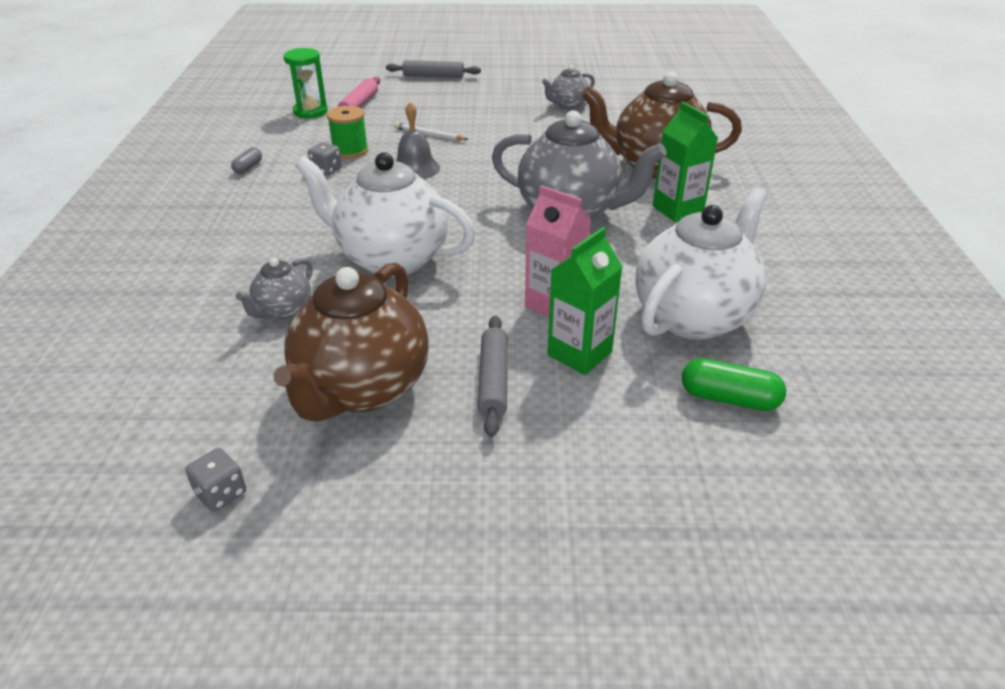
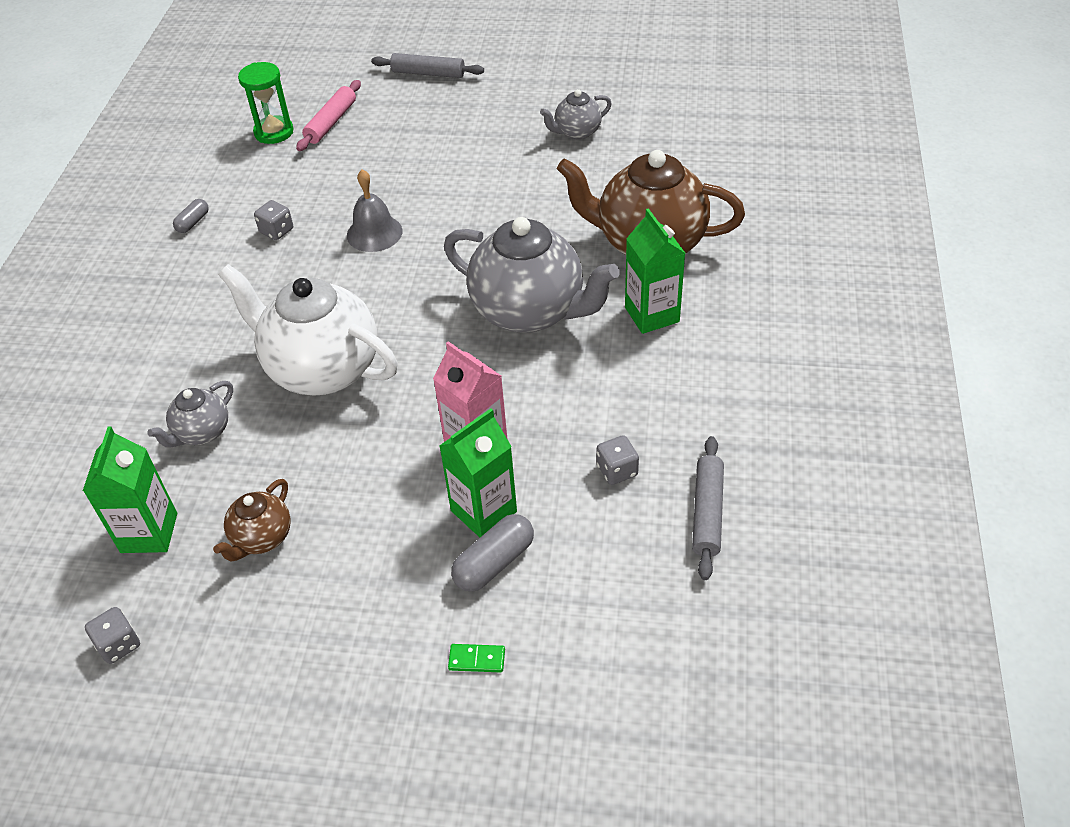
camera: 10 degrees right, 10 degrees up
brown teapot [273,263,429,422] -> brown teapot [213,479,291,562], size x0.48
green spool [327,106,368,159] -> none
white pencil [395,122,469,141] -> none
grey rolling pin [478,316,508,437] -> grey rolling pin moved to [692,436,724,580]
white teapot [636,187,768,340] -> grey dice [597,435,639,485]
green capsule [682,358,786,411] -> none
none -> green carton [83,427,177,553]
none -> green domino [448,644,505,673]
none -> grey capsule [451,514,534,592]

